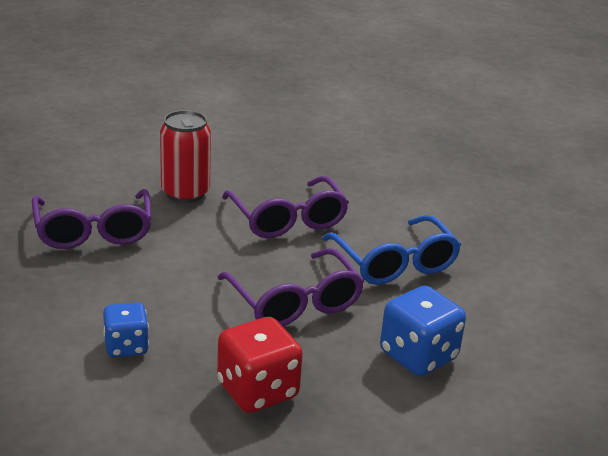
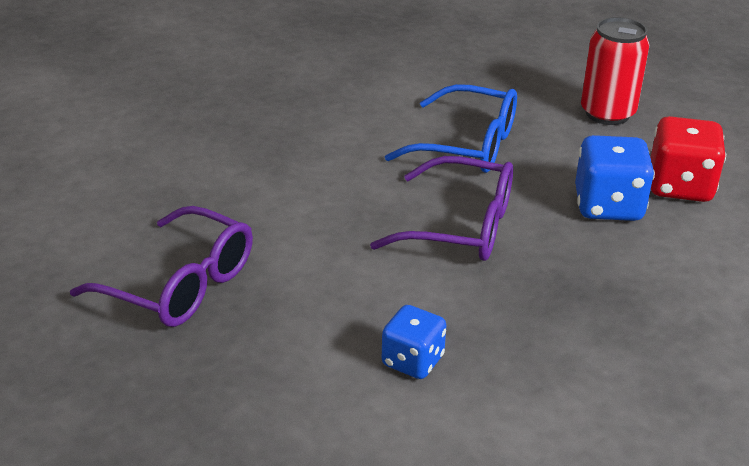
camera: 45 degrees left, 5 degrees up
red can [160,110,211,203] -> red can moved to [581,17,649,125]
red dice [217,317,303,413] -> red dice moved to [650,116,726,202]
purple glasses [222,176,349,238] -> none

